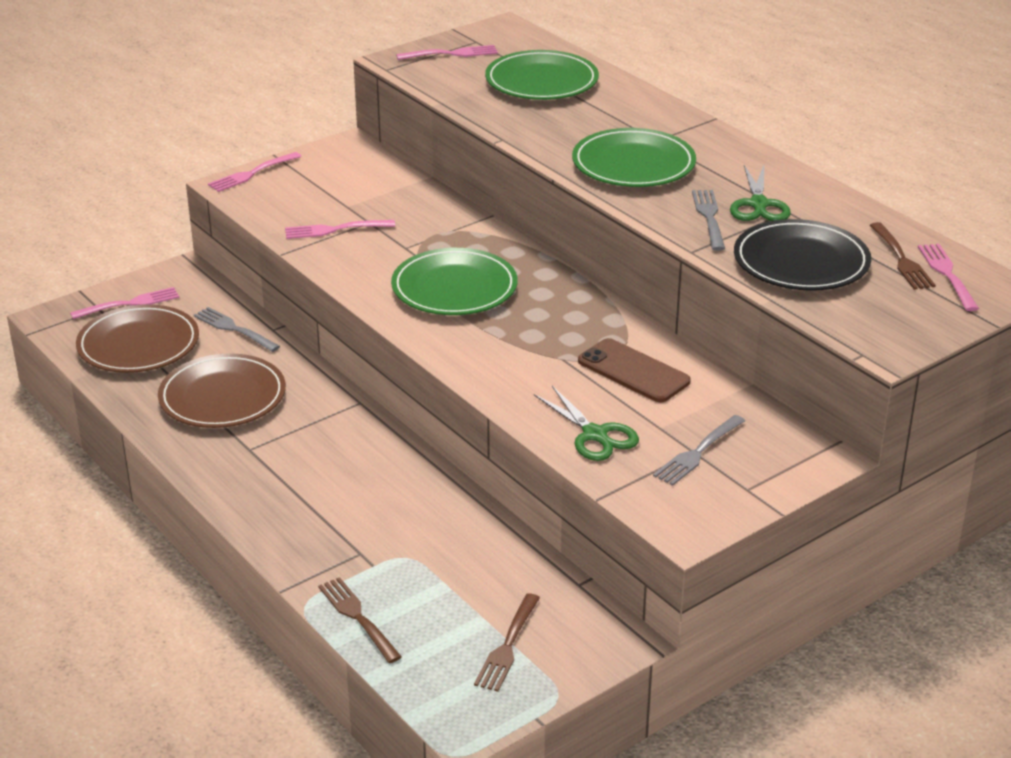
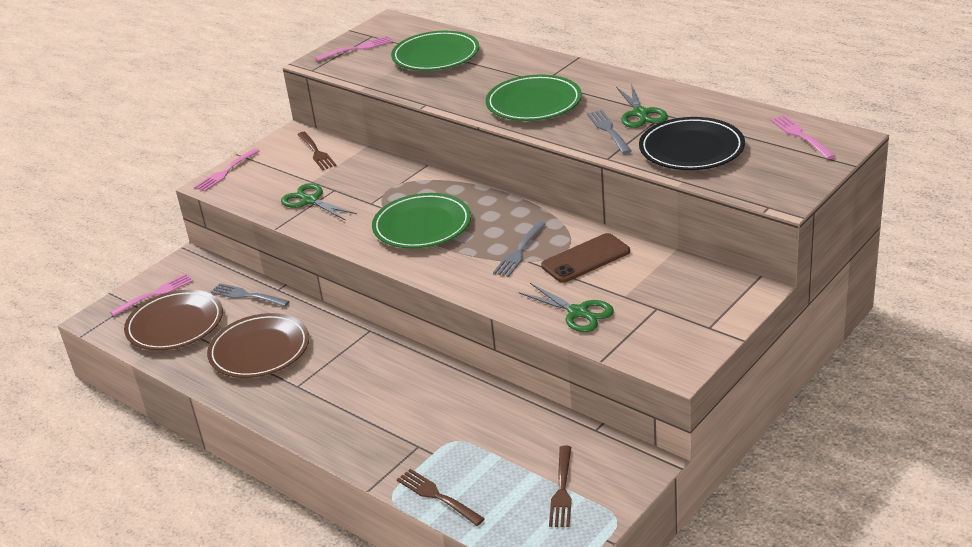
camera: 10 degrees left, 0 degrees up
pink fork [285,220,395,239] -> green scissors [281,183,357,220]
brown phone [578,338,691,402] -> brown phone turned 60 degrees counterclockwise [541,233,630,283]
grey fork [653,415,745,486] -> grey fork moved to [493,221,546,277]
brown fork [870,222,936,290] -> brown fork moved to [297,132,337,170]

